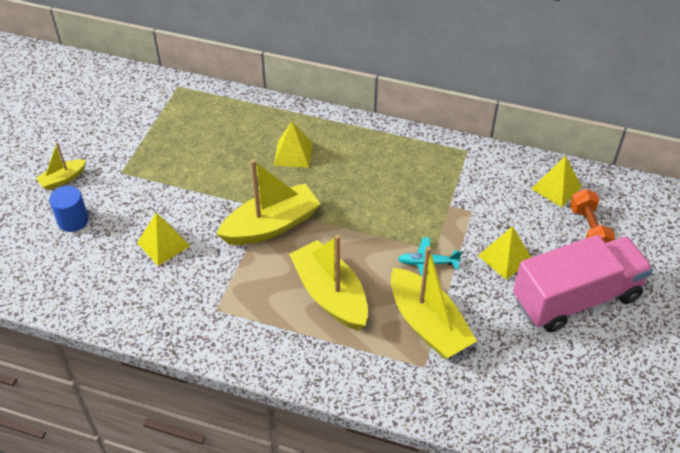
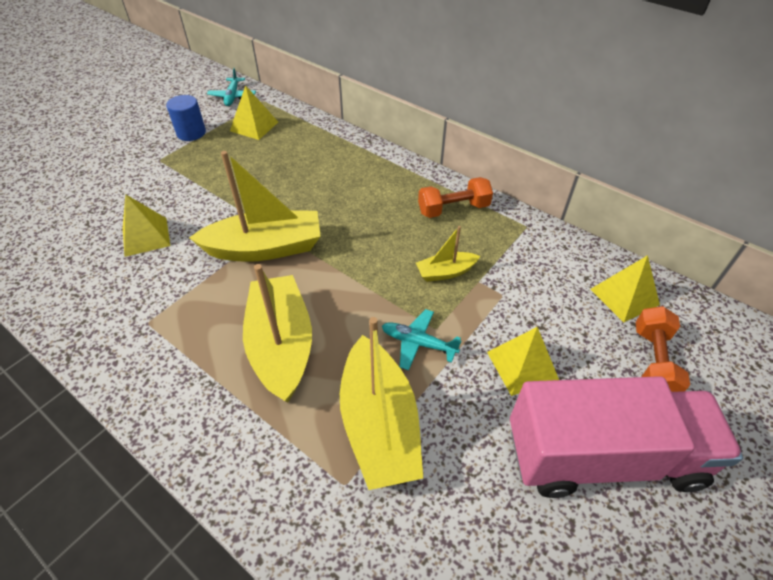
camera: 20 degrees right, 0 degrees up
yellow boat [36,142,86,190] -> yellow boat moved to [416,226,480,282]
blue cylinder [49,186,89,232] -> blue cylinder moved to [166,95,206,141]
yellow pyramid [274,122,313,168] -> yellow pyramid moved to [230,85,278,140]
none -> turquoise plane [207,68,256,106]
none -> orange dumbbell [418,177,493,218]

